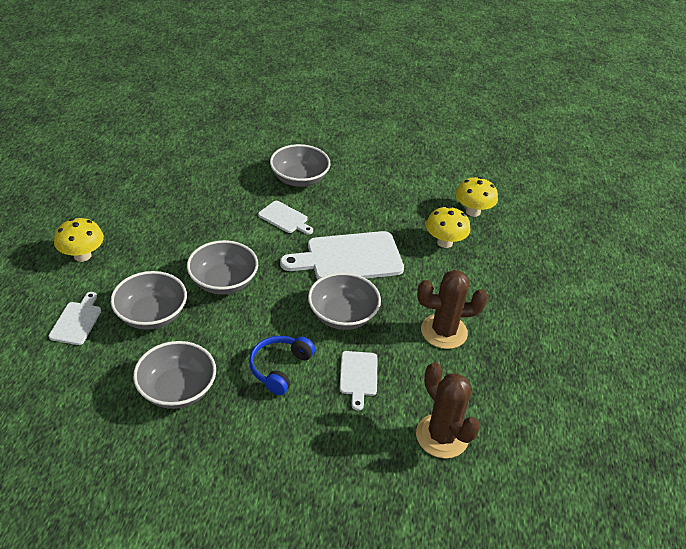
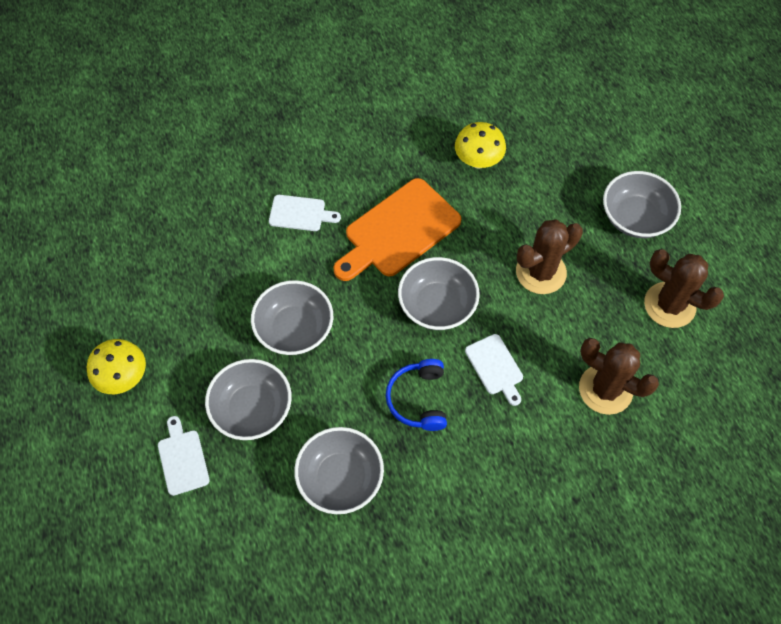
camera: 25 degrees left, 20 degrees up
grey bowl [270,144,331,187] -> grey bowl moved to [603,171,681,238]
white cutting board [280,231,404,280] -> orange cutting board [333,178,461,281]
yellow mushroom [455,177,498,217] -> none
none -> brown cactus [644,249,724,328]

